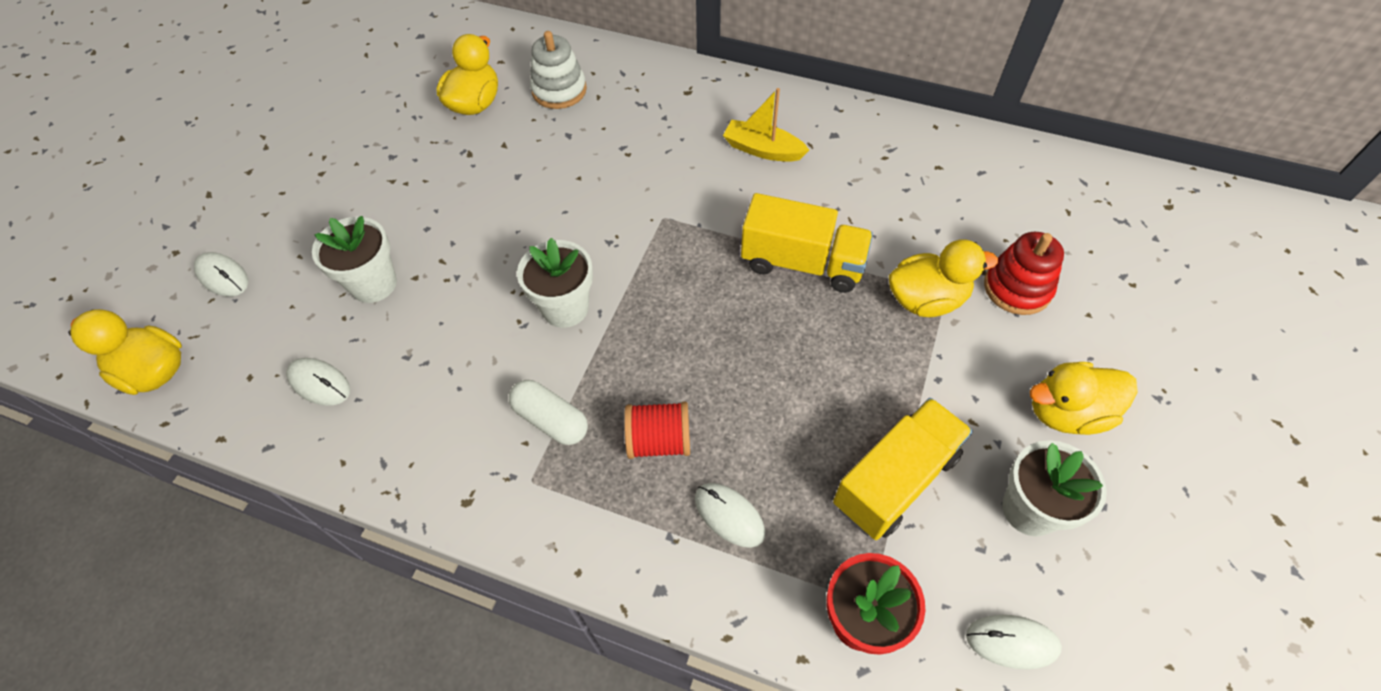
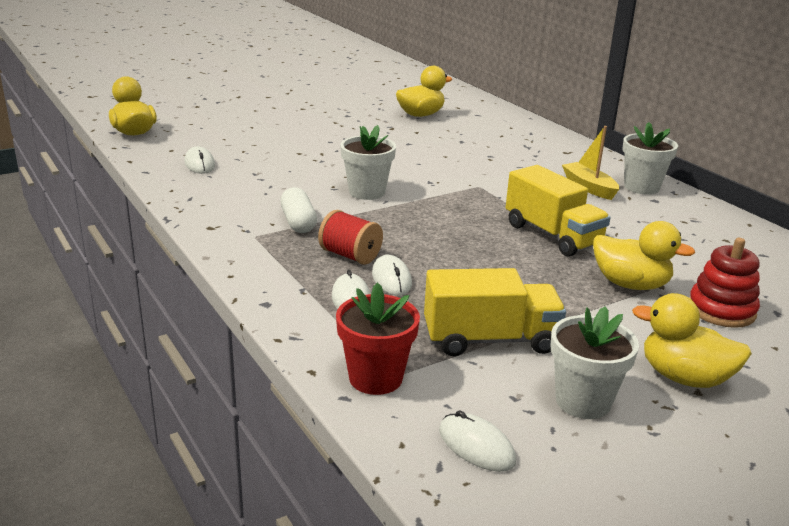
camera: 35 degrees right, 30 degrees down
white mouse [194,252,248,296] -> white mouse moved to [372,255,412,296]
white flower pot [312,216,397,303] -> white flower pot moved to [622,122,678,195]
white stacking toy [530,31,587,109] -> none

